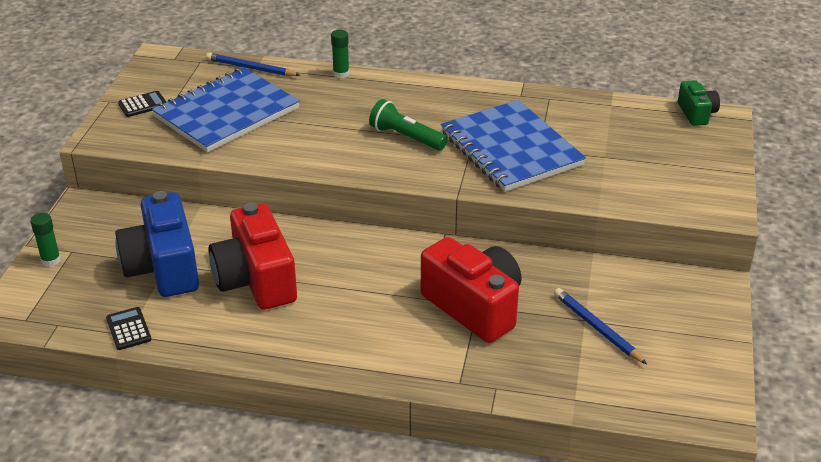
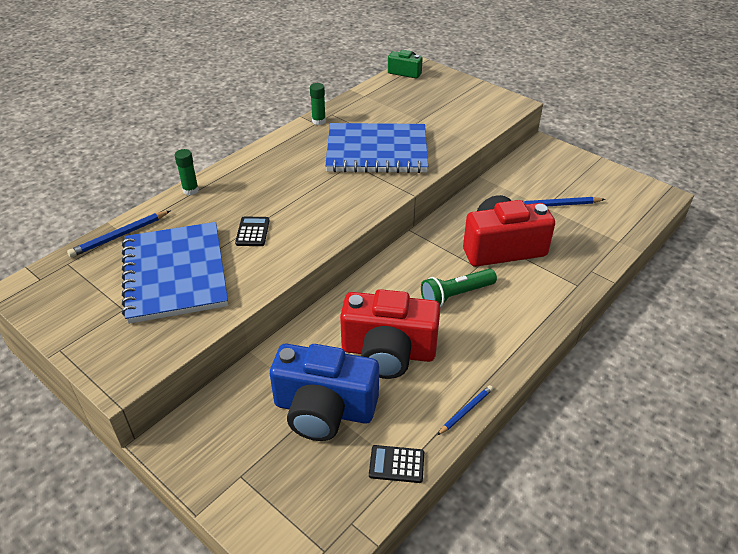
camera: 60 degrees left, 5 degrees up
green glue stick [30,213,61,267] -> green glue stick moved to [310,83,326,125]
black calculator [118,91,166,117] -> black calculator moved to [235,216,270,246]
green flashlight [369,99,448,151] -> green flashlight moved to [421,269,497,307]
none -> blue pencil [437,385,493,435]

